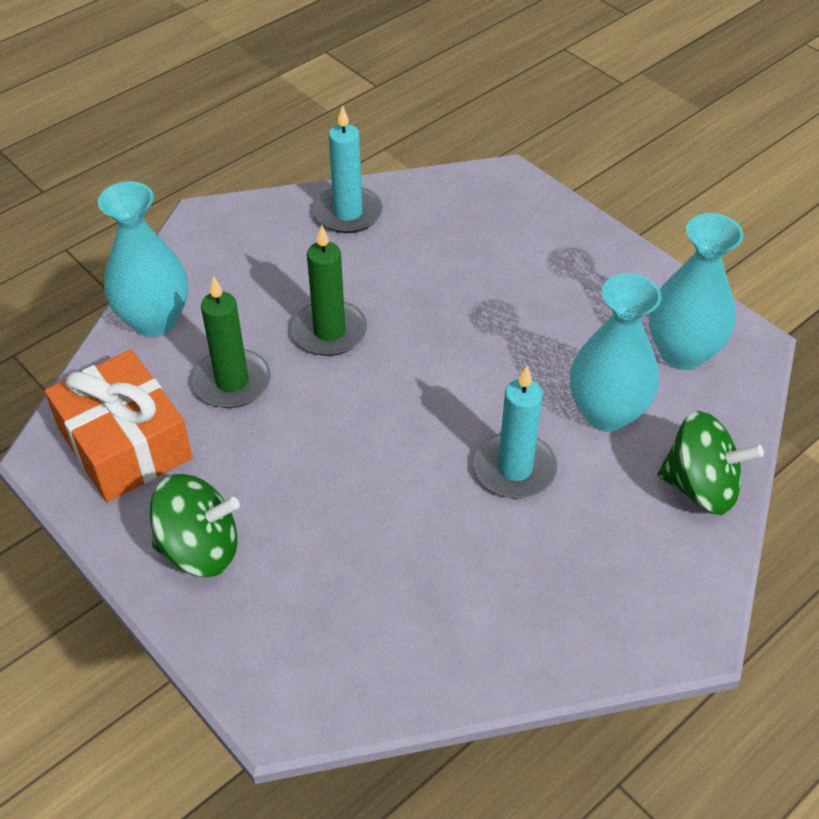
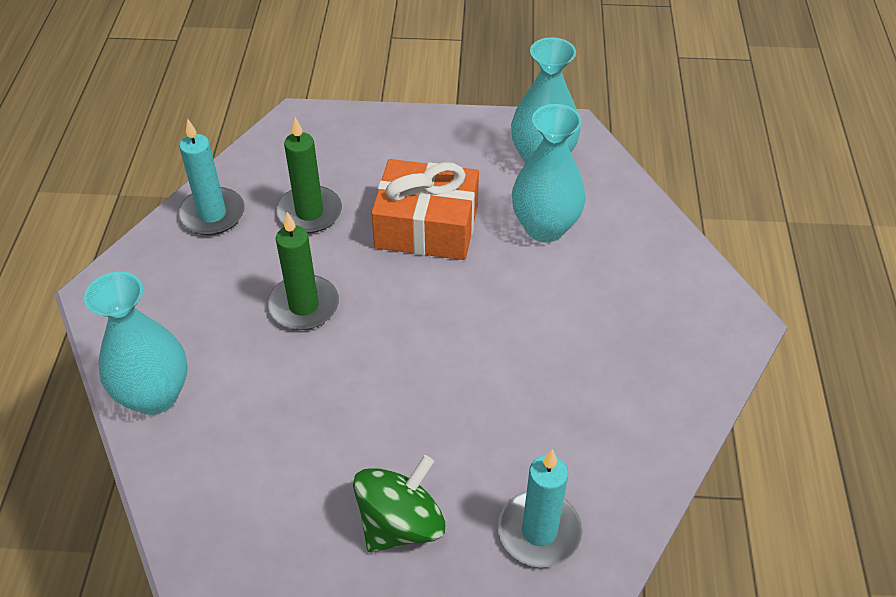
camera: 45 degrees left, 0 degrees up
orange gift [45,350,193,502] -> orange gift moved to [371,159,479,260]
green candle [192,276,271,408] -> green candle moved to [276,117,342,233]
turquoise candle [474,366,557,498] -> turquoise candle moved to [498,449,583,567]
green spinning top [657,411,764,515] -> none

